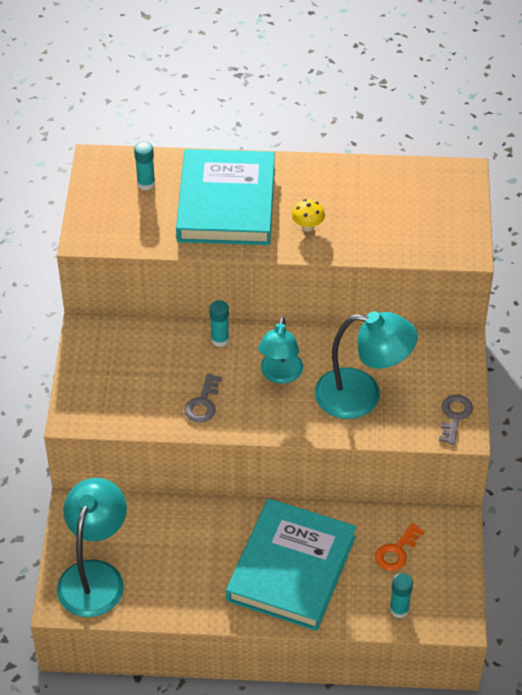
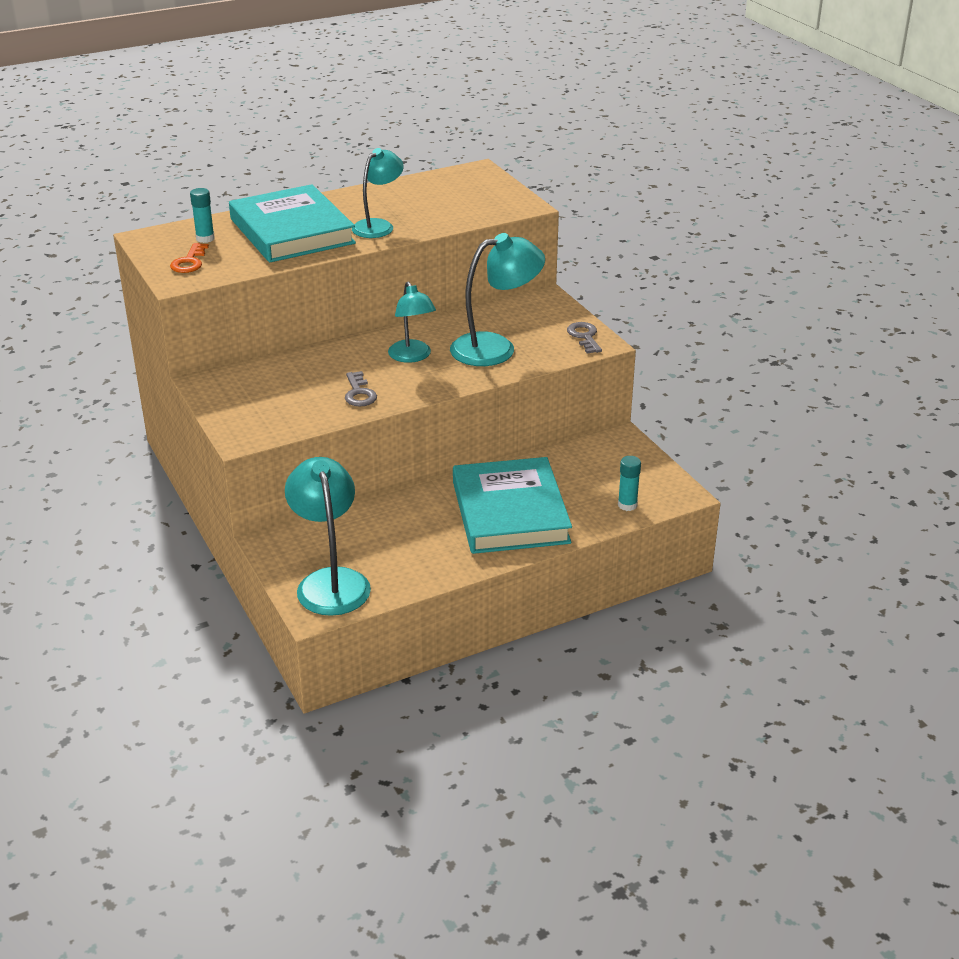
camera: 30 degrees left, 15 degrees down
turquoise glue stick [209,300,229,347] -> none
yellow mushroom [292,199,325,232] -> turquoise lamp [352,148,404,238]
orange key [375,523,425,571] -> orange key moved to [170,243,209,273]

